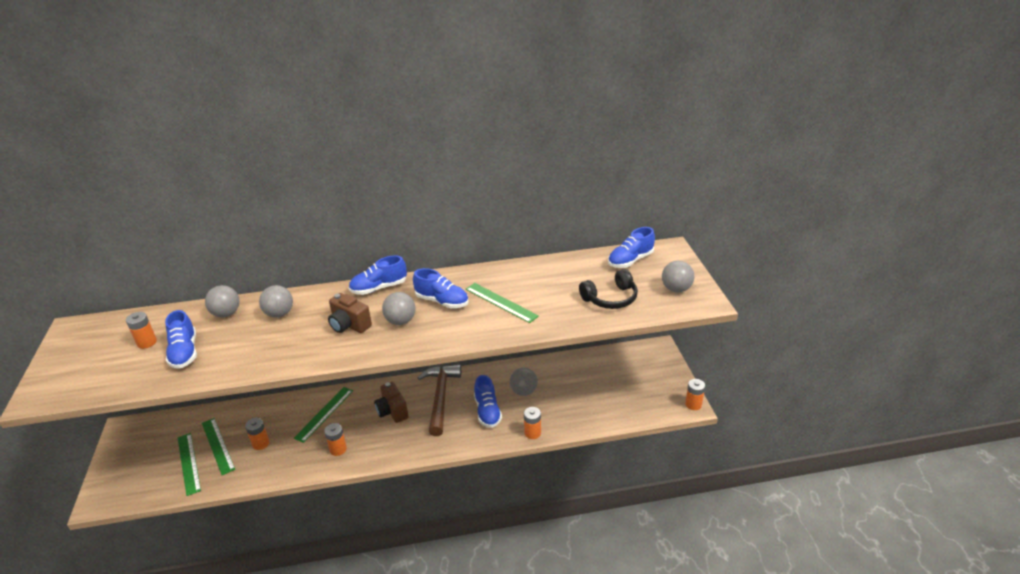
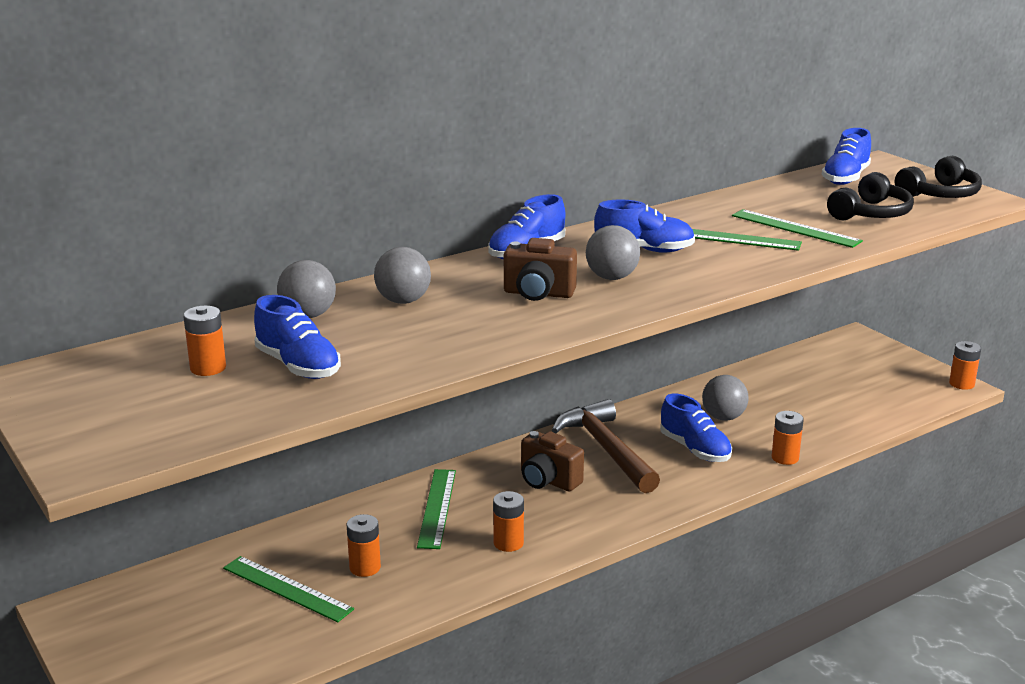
camera: 25 degrees left, 10 degrees down
green ruler [178,433,201,496] -> green ruler moved to [732,209,863,248]
grey ball [662,261,694,292] -> black headphones [895,156,982,198]

